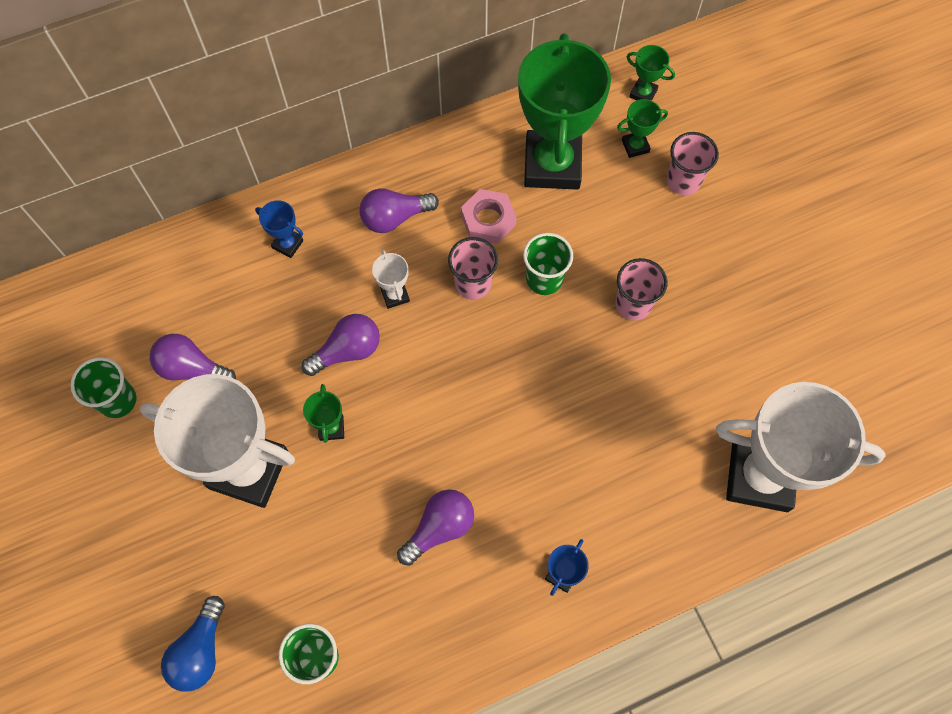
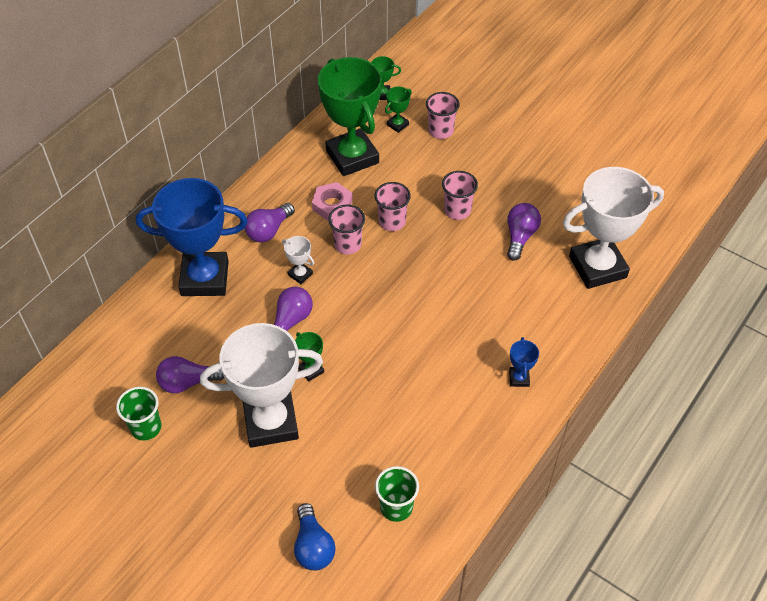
camera: 30 degrees left, 15 degrees down
blue trophy [255,200,303,258] -> blue trophy [136,178,248,296], size x2.47
purple light bulb [397,489,474,566] -> purple light bulb moved to [507,203,541,261]
green cup [523,233,573,295] -> pink cup [374,182,411,231]

